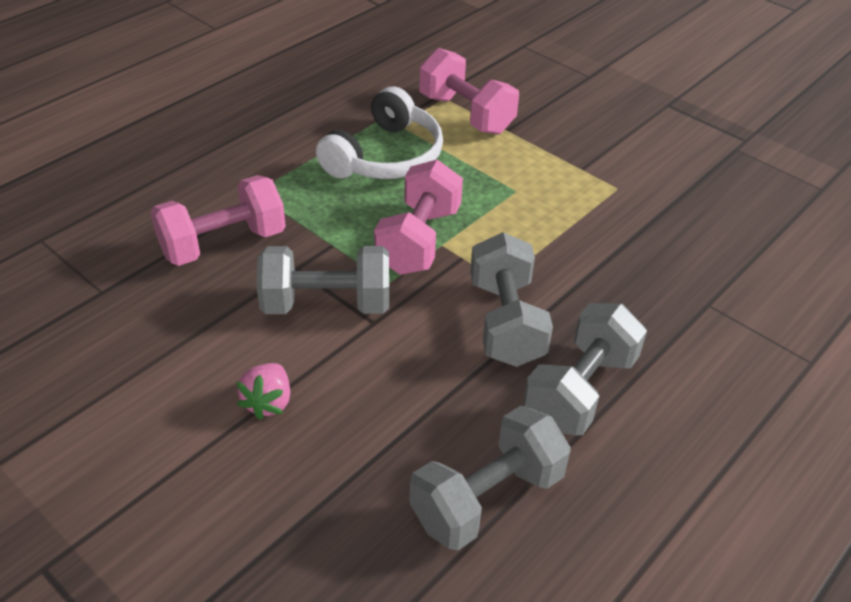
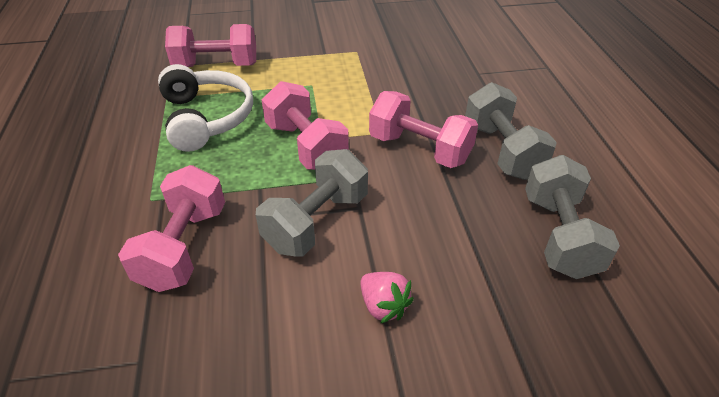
camera: 50 degrees left, 0 degrees up
grey dumbbell [470,232,553,367] -> pink dumbbell [369,91,478,168]

